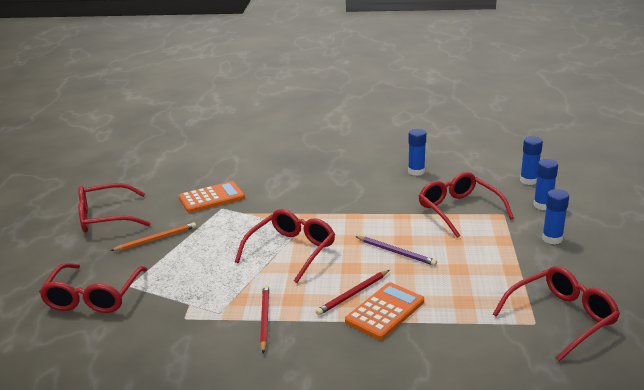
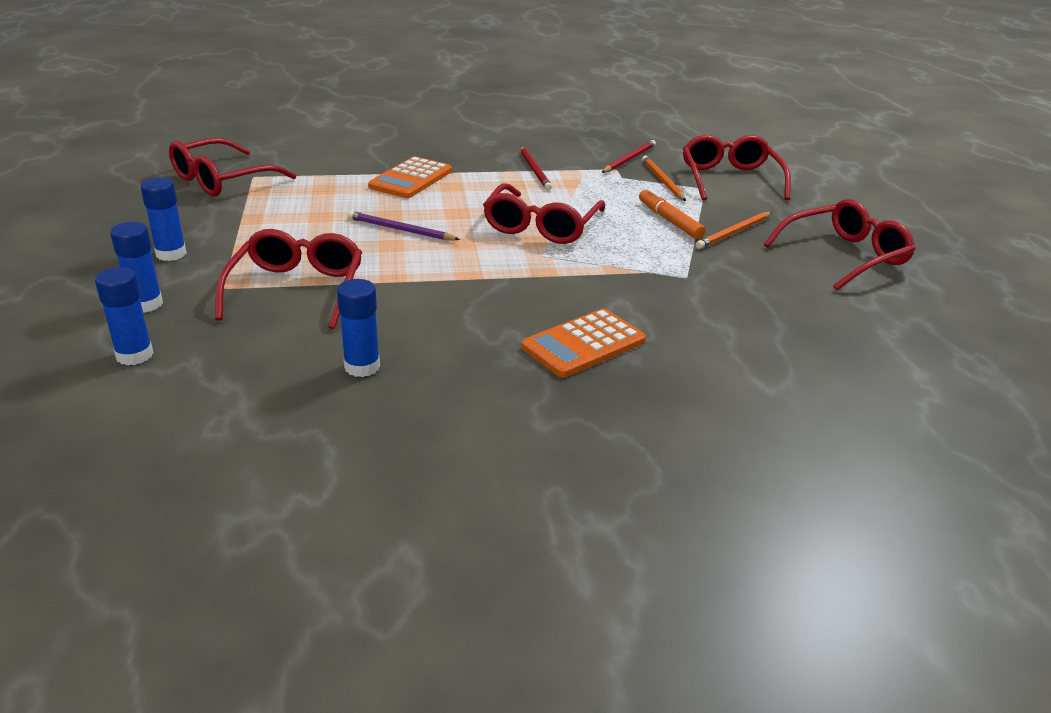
camera: 165 degrees right, 5 degrees up
orange calculator [178,181,245,213] -> orange calculator moved to [521,309,646,377]
red pencil [316,270,389,315] -> red pencil moved to [601,140,656,173]
red glasses [419,172,514,238] -> red glasses turned 135 degrees counterclockwise [215,229,362,329]
none -> orange marker [639,188,706,239]
none -> orange pencil [642,156,686,201]

